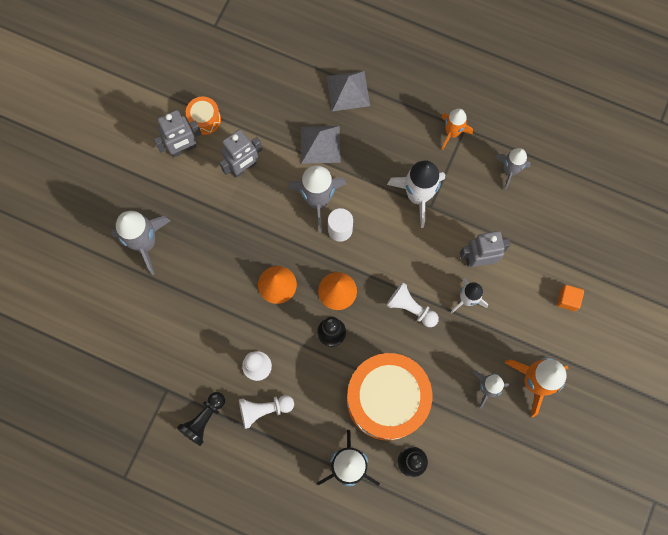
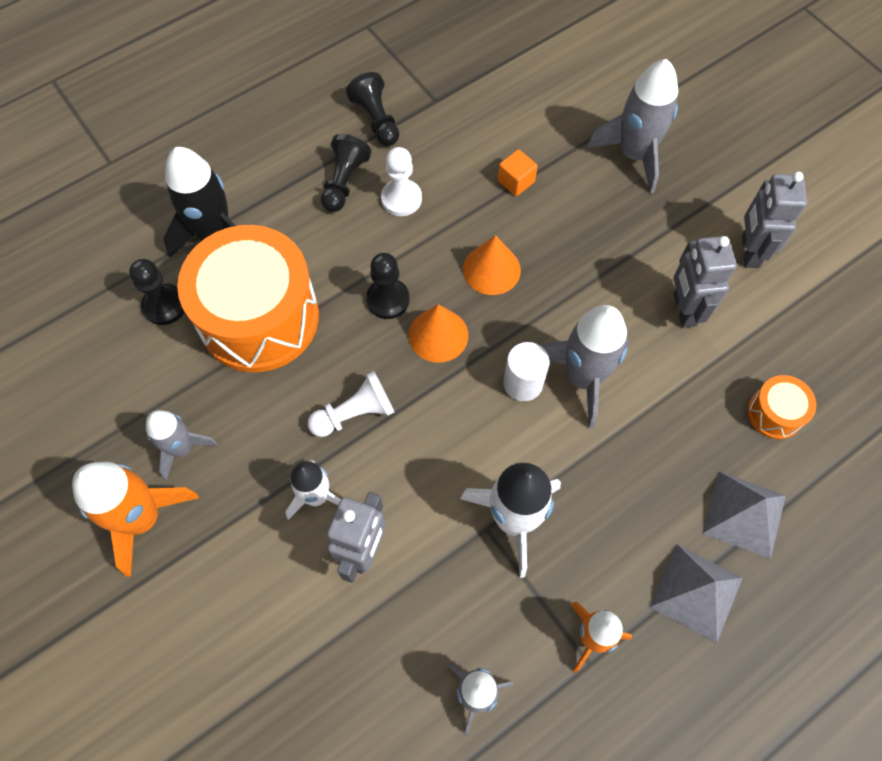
camera: 120 degrees right, 10 degrees down
orange drum [186,96,221,135] -> orange drum moved to [747,375,816,439]
white pawn [239,395,294,429] -> black pawn [321,134,371,212]
grey pyramid [301,126,341,164] -> grey pyramid moved to [650,544,743,642]
orange cube [557,285,584,311] -> orange cube moved to [498,149,538,196]

